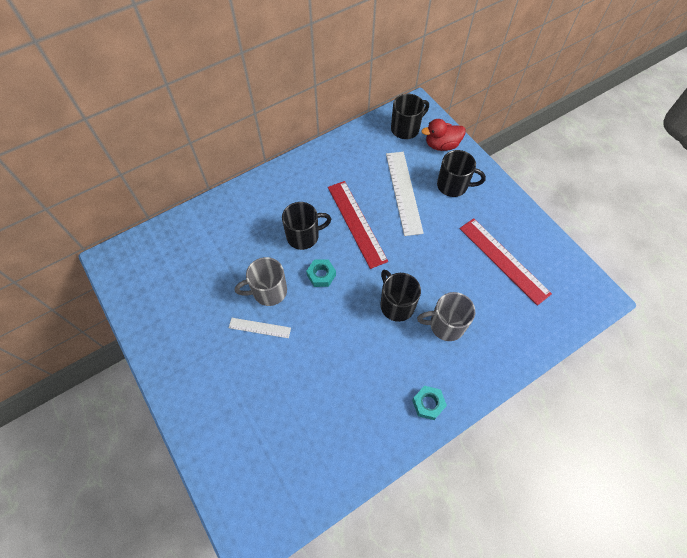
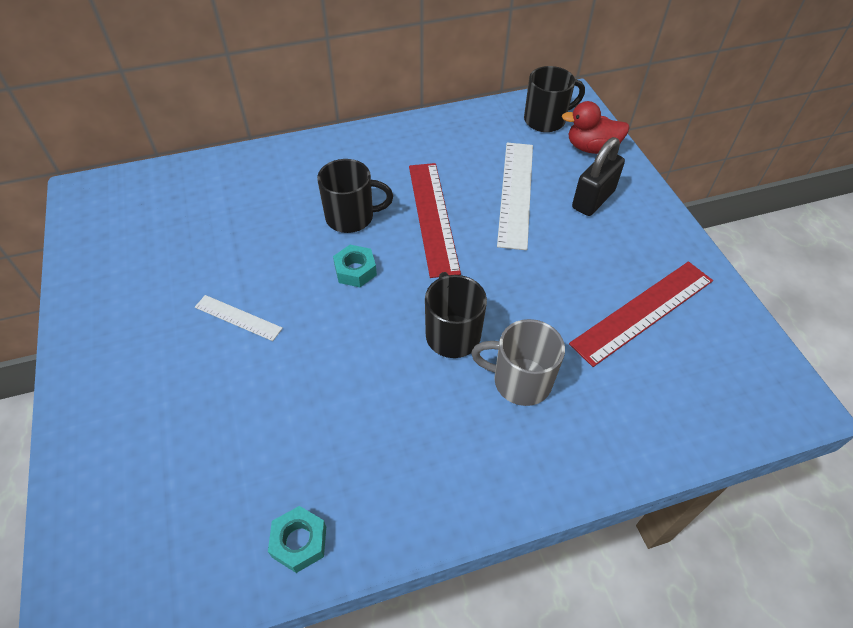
camera: 15 degrees right, 10 degrees down
grey mug [235,257,287,306] -> none
turquoise nut [412,386,447,420] -> turquoise nut moved to [268,506,326,573]
black mug [437,150,486,197] -> black padlock [572,137,625,216]
red ruler [459,218,552,306] -> red ruler turned 75 degrees clockwise [569,261,713,367]

